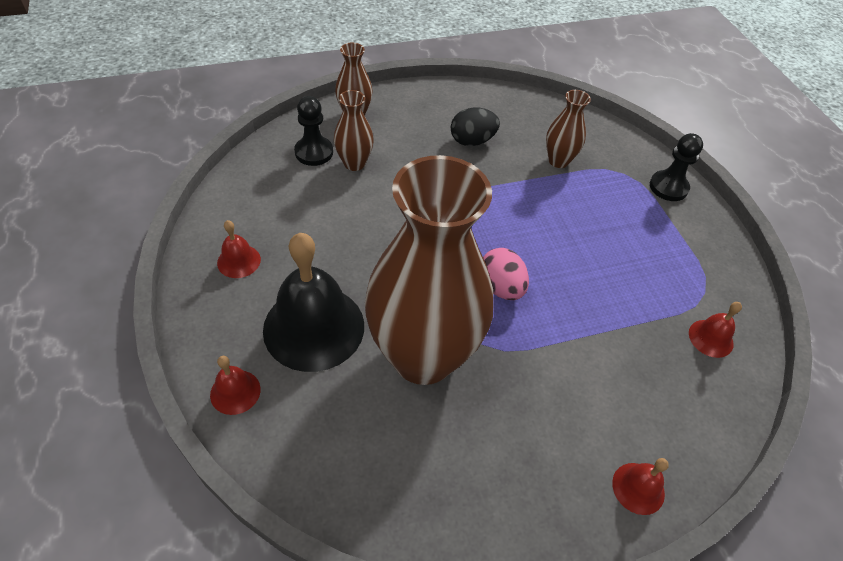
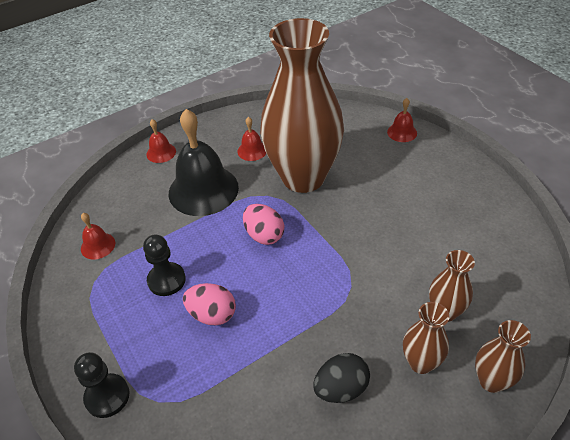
camera: 170 degrees right, 5 degrees down
red bell [217,220,261,278] -> red bell moved to [237,117,266,161]
black bell [263,233,364,372] -> black bell moved to [169,109,239,216]
black pawn [294,96,333,166] -> black pawn moved to [143,234,186,296]
brown vase [546,90,591,168] -> brown vase moved to [403,302,449,374]
none -> pink egg [183,283,236,325]

